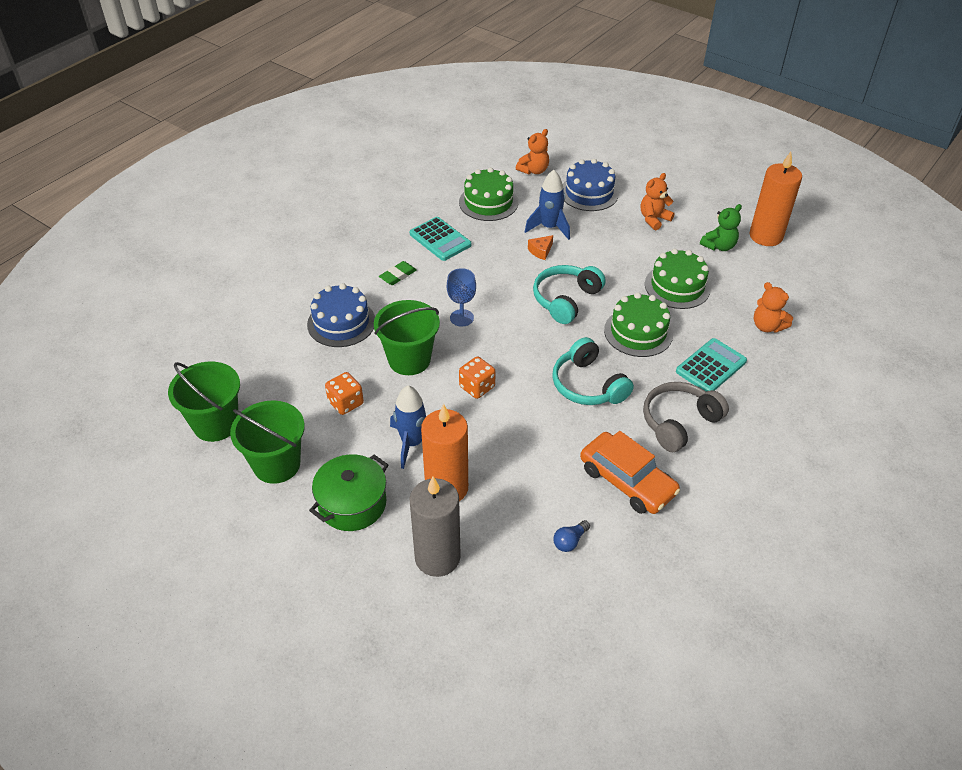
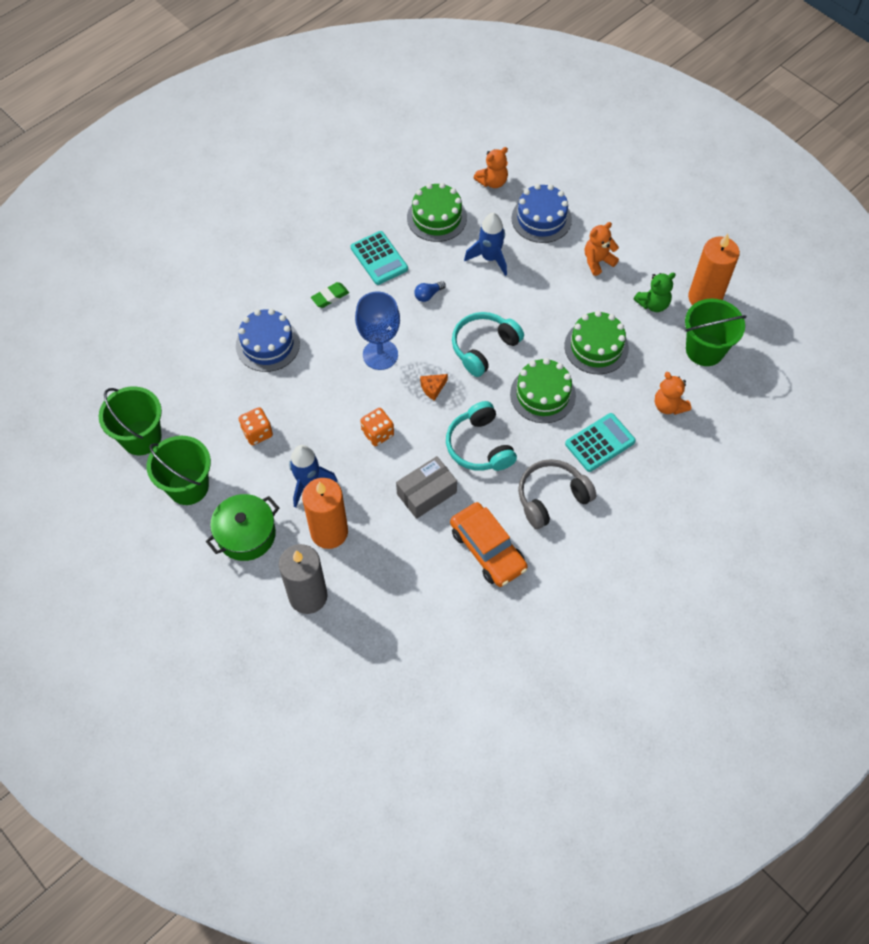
camera: 10 degrees right, 15 degrees up
green bucket [374,300,440,375] -> green bucket moved to [685,299,746,366]
blue goblet [447,268,476,326] -> blue goblet [355,292,400,370], size x1.56
orange cheese [528,235,553,260] -> orange cheese moved to [420,374,448,401]
blue light bulb [553,520,590,552] -> blue light bulb moved to [414,281,446,302]
none -> grey box [396,456,457,519]

